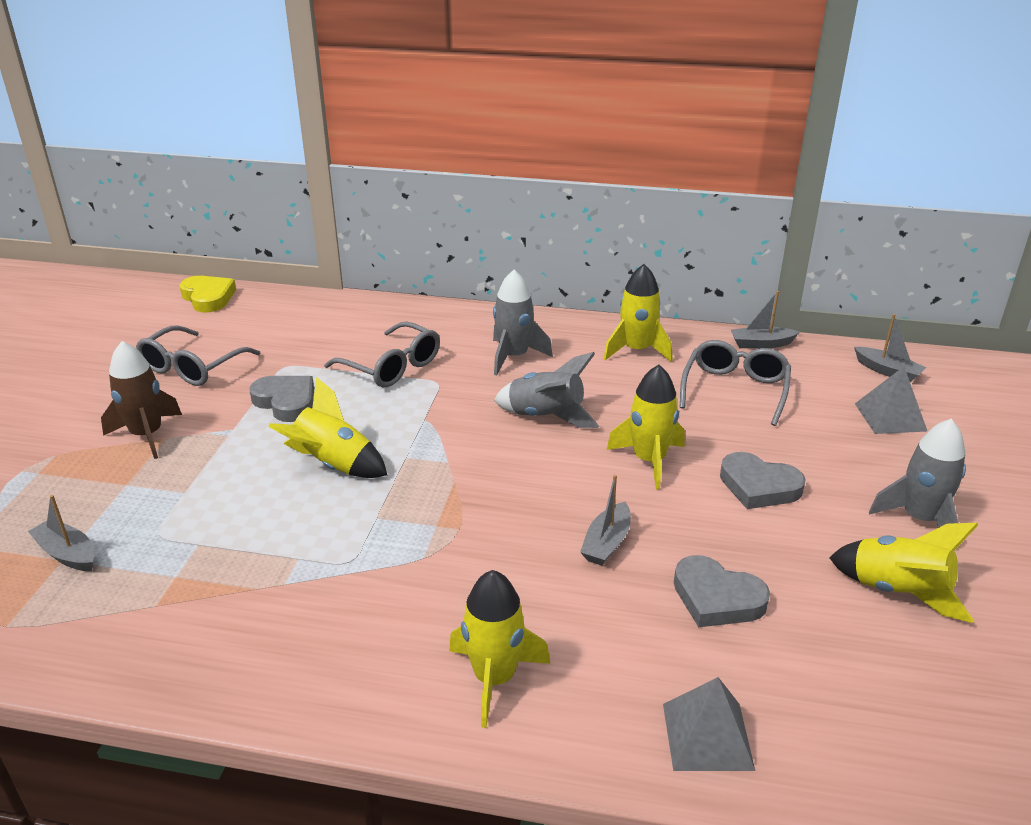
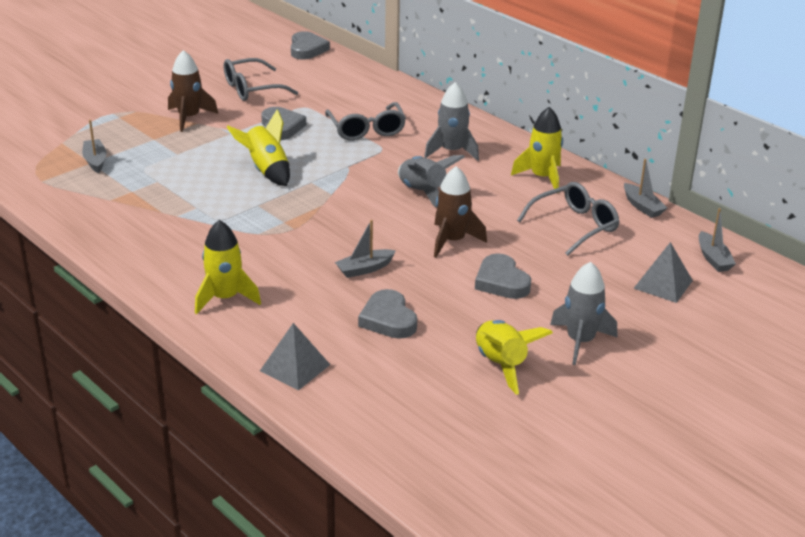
camera: 35 degrees right, 0 degrees up
yellow heart [179,276,236,313] -> grey heart [291,31,330,60]
yellow rocket [606,365,685,490] -> brown rocket [434,166,487,257]
grey boat [731,291,799,349] -> grey boat turned 150 degrees counterclockwise [624,159,667,218]

